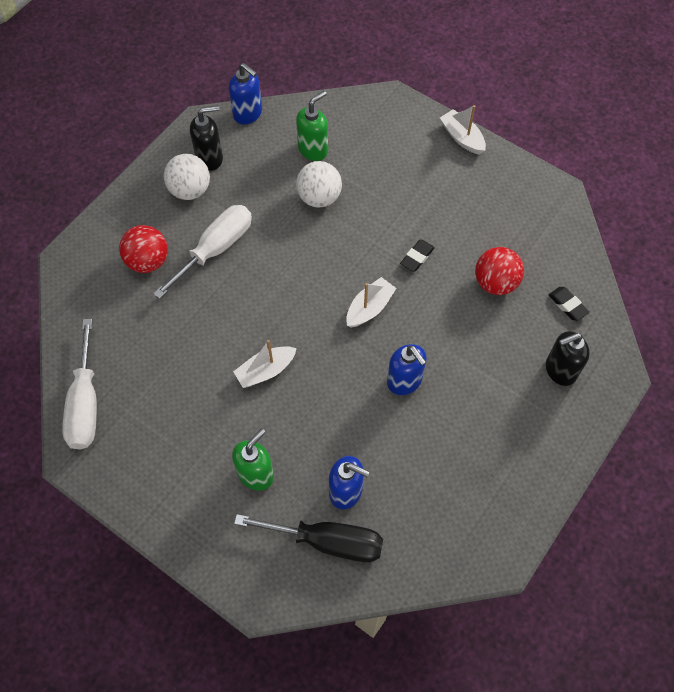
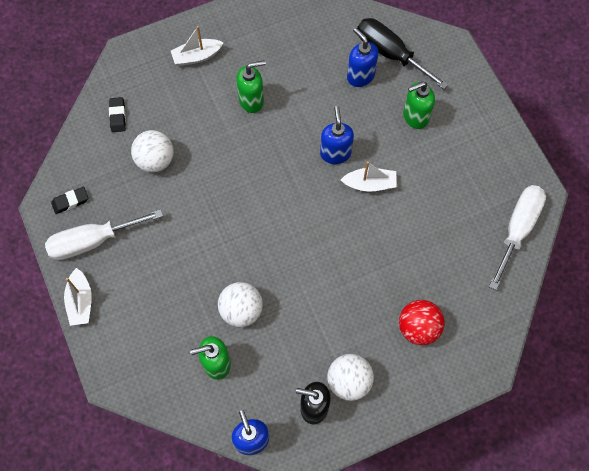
camera: 150 degrees left, 5 degrees up
white screwdriver [153,205,252,299] -> white screwdriver moved to [45,209,163,260]
white boat [346,277,396,328] -> white boat moved to [171,26,224,66]
blue soap dispenser [387,344,426,395] -> blue soap dispenser moved to [320,106,354,164]
black eraser [400,240,435,272] -> black eraser moved to [51,187,88,214]
red ball [475,247,524,295] -> white ball [131,130,174,172]
black soap dispenser [546,331,590,386] -> none
none -> green soap dispenser [236,60,266,113]

